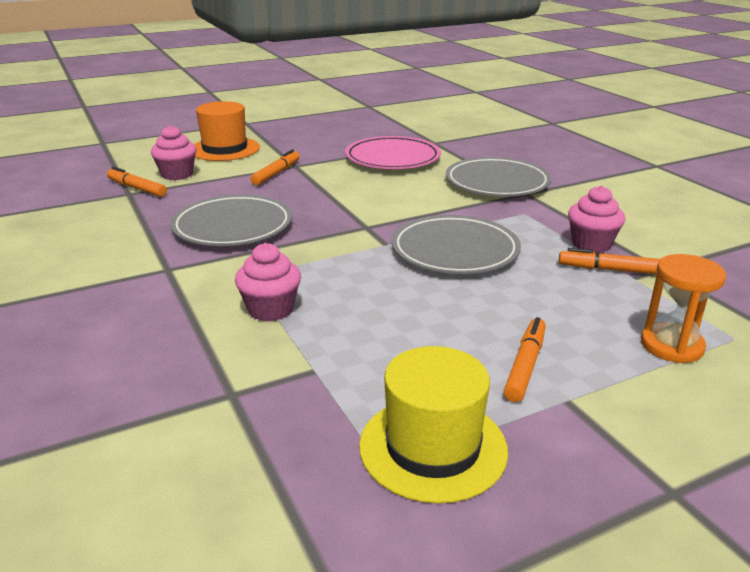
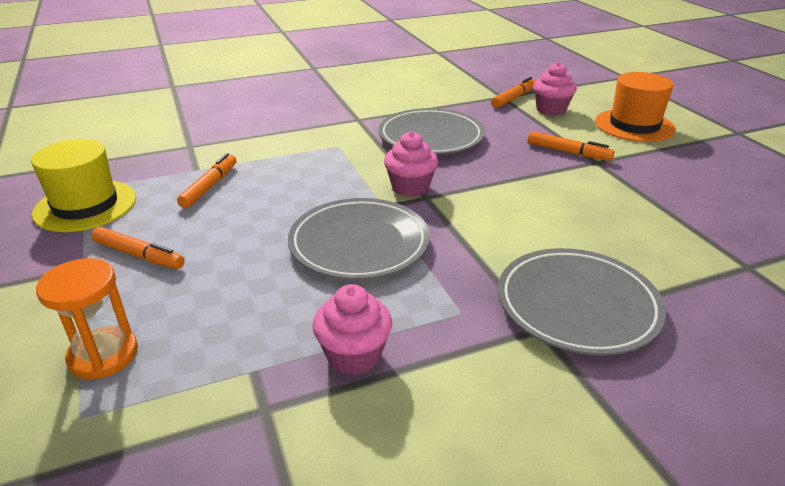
camera: 95 degrees right, 5 degrees up
pink cupcake [235,243,301,322] -> pink cupcake moved to [384,131,438,197]
pink plate [345,136,441,169] -> none
orange marker [559,248,660,274] -> orange marker moved to [177,153,237,208]

